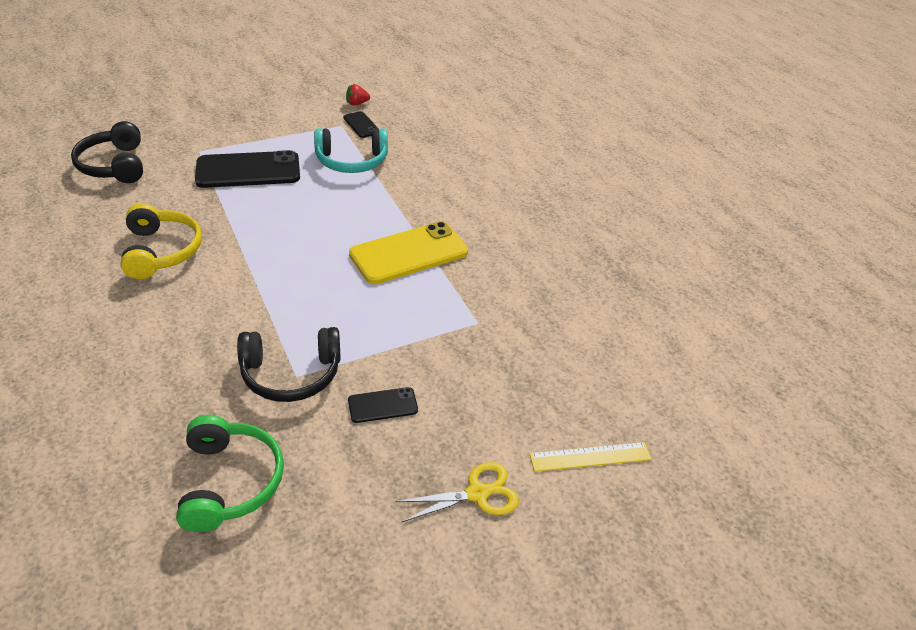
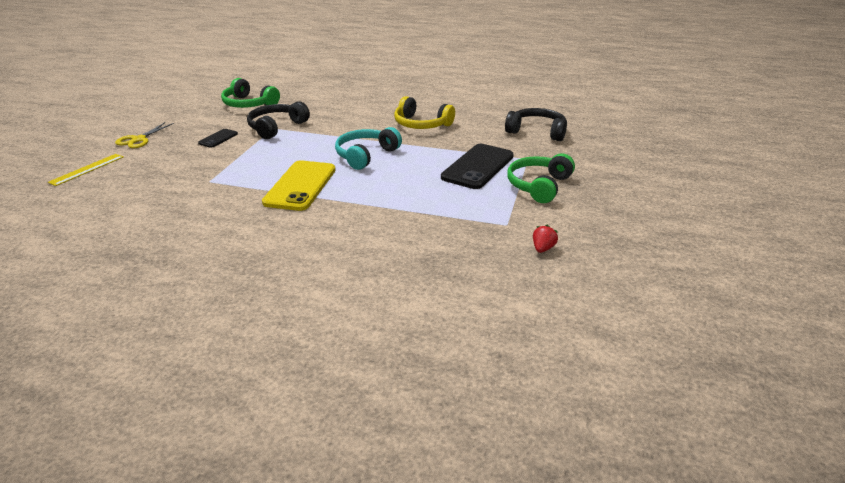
camera: 135 degrees right, 10 degrees down
turquoise headphones [314,128,388,173] -> turquoise headphones moved to [335,127,402,170]
black phone [343,111,379,138] -> none
none -> green headphones [507,153,575,203]

